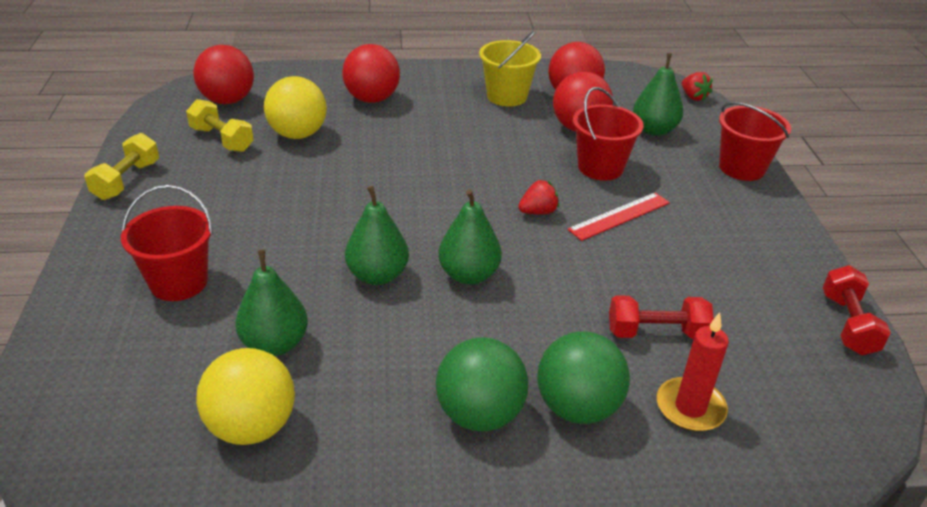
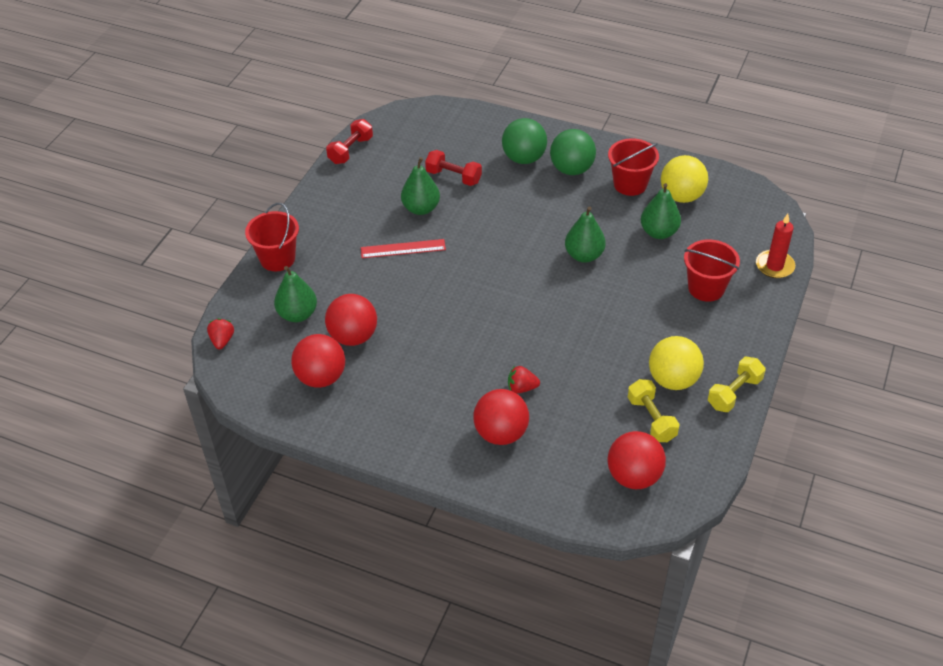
camera: 150 degrees left, 10 degrees up
yellow ball [264,76,327,139] -> yellow ball moved to [649,336,704,390]
green pear [438,189,502,285] -> green pear moved to [401,157,440,215]
yellow bucket [479,31,541,106] -> none
red strawberry [518,180,559,214] -> red strawberry moved to [508,366,540,394]
red bucket [573,87,644,180] -> red bucket moved to [608,138,659,196]
red candle [657,312,729,432] -> red candle moved to [756,214,795,278]

